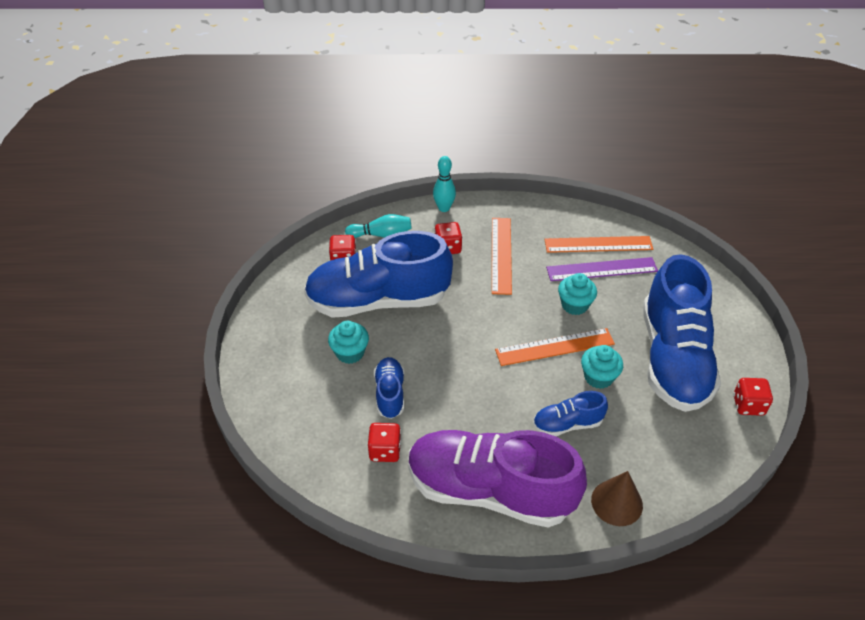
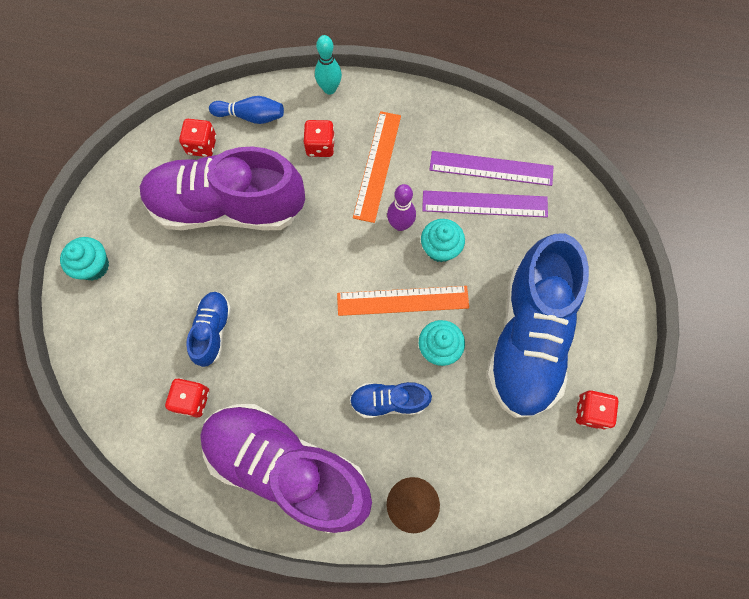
camera: 10 degrees right, 25 degrees up
blue shoe [304,231,453,318] -> purple shoe [140,146,305,231]
turquoise cupcake [328,321,369,364] -> turquoise cupcake moved to [60,237,109,281]
turquoise bowling pin [345,214,412,238] -> blue bowling pin [209,96,284,124]
orange ruler [544,236,653,253] -> purple ruler [429,151,554,186]
none -> purple bowling pin [387,184,416,231]

